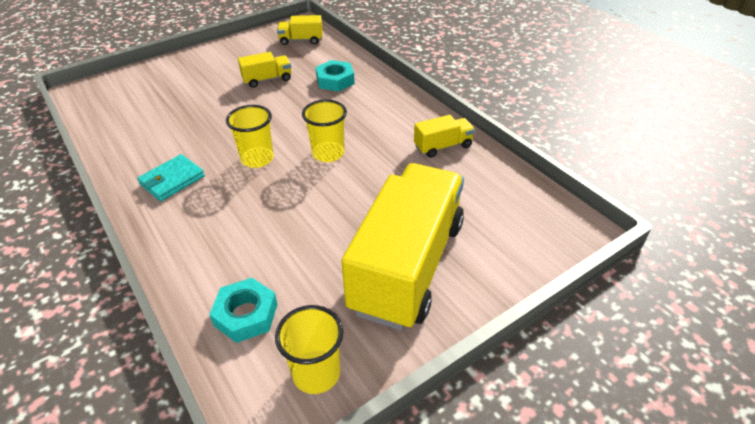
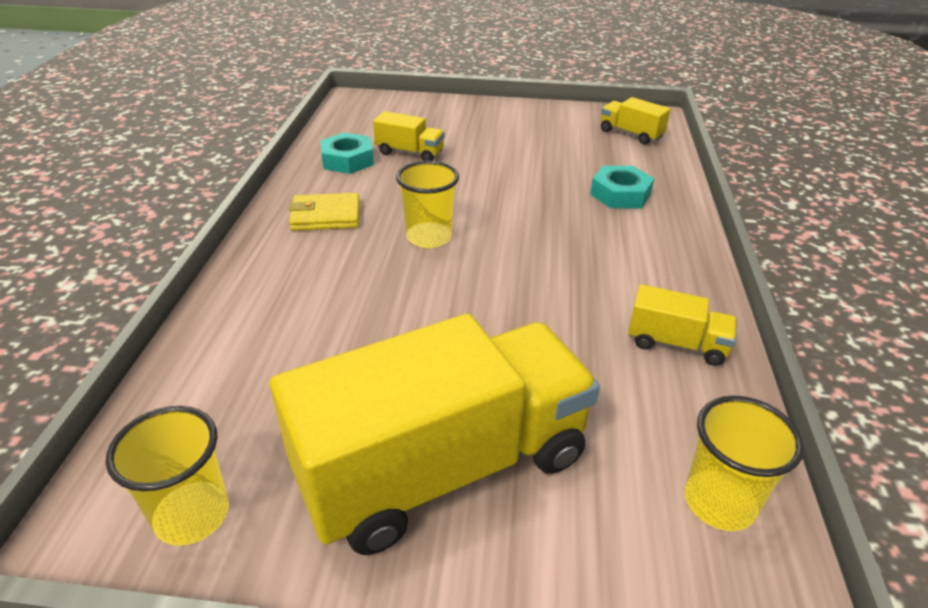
camera: 40 degrees right, 5 degrees down
turquoise wallet [137,154,205,201] -> yellow wallet [288,193,360,231]
turquoise nut [209,278,278,343] -> turquoise nut moved to [320,133,374,174]
yellow truck [238,52,291,88] -> yellow truck moved to [373,111,445,161]
yellow cup [302,100,347,162] -> yellow cup moved to [685,396,804,531]

